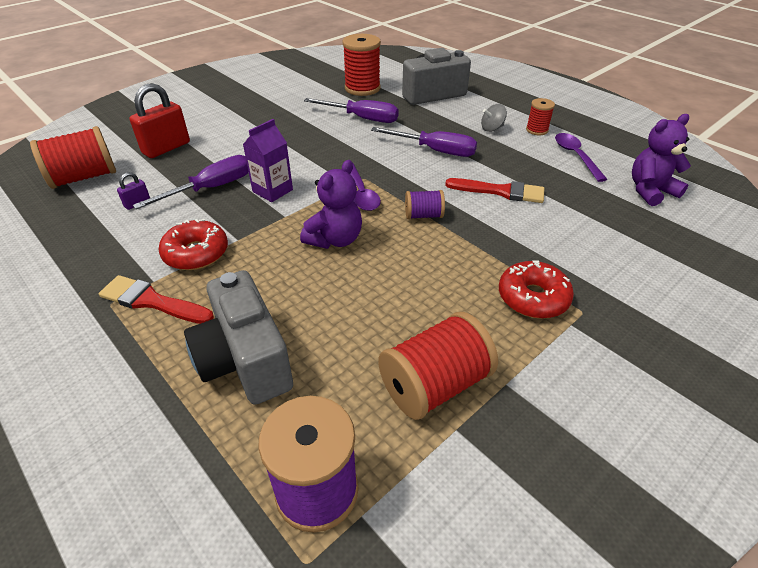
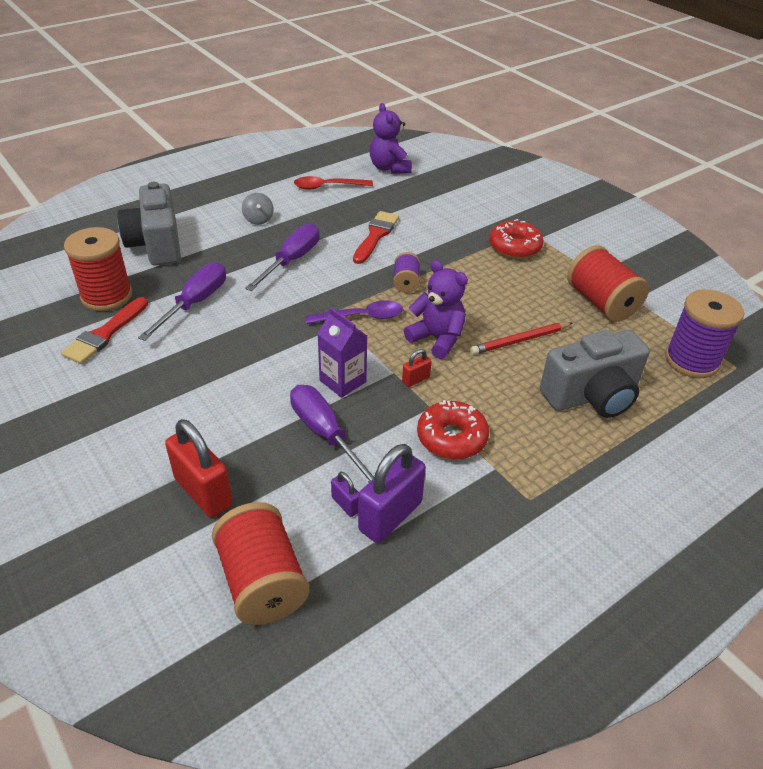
camera: 85 degrees left, 0 degrees up
red brush [99,275,214,324] -> red brush moved to [61,297,148,364]
red spool [526,98,555,135] -> none
purple spoon [555,133,608,182] -> red spoon [294,176,373,190]
none -> purple padlock [358,444,426,543]
none -> red padlock [402,349,432,387]
none -> red pencil [470,322,572,355]

